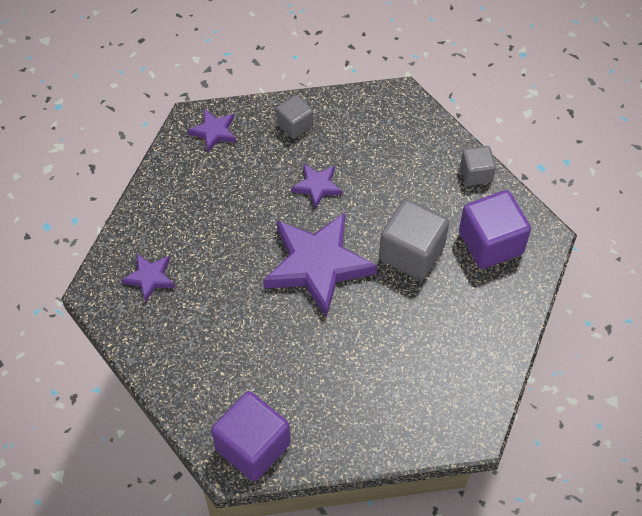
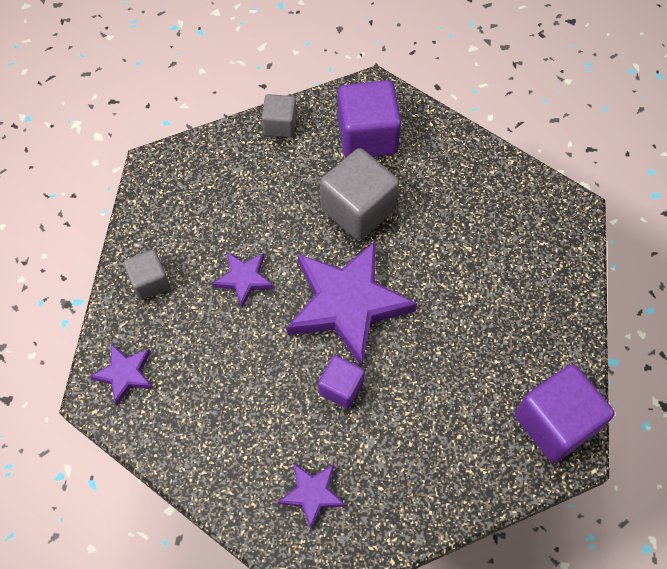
camera: 75 degrees left, 5 degrees up
none -> purple cube [318,355,365,408]

